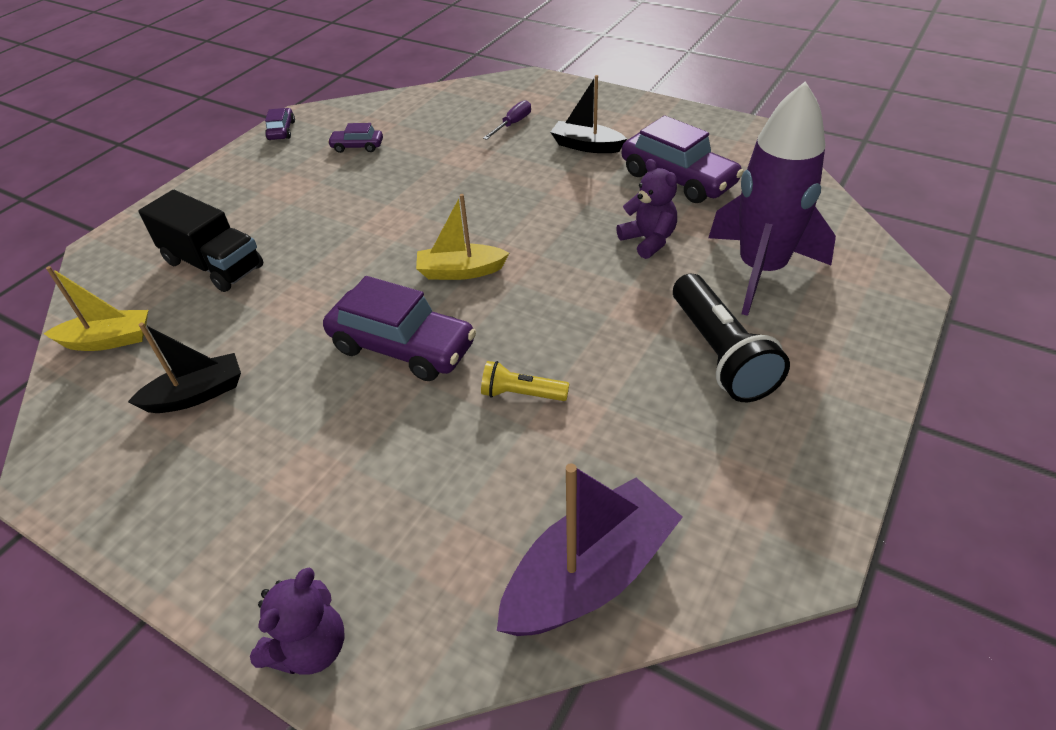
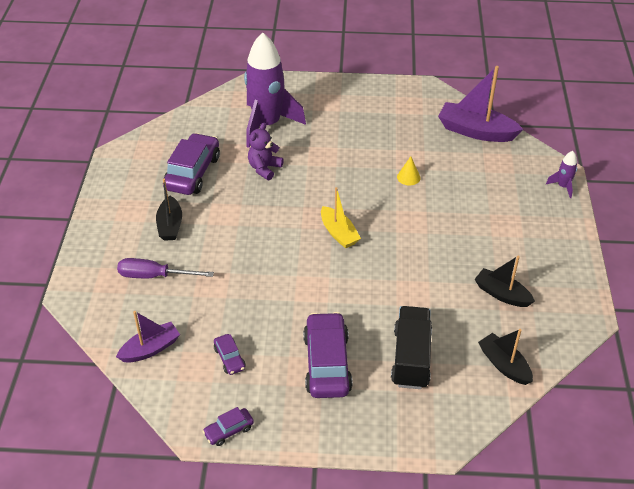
camera: 120 degrees left, 0 degrees up
yellow boat [43,266,148,351] -> black boat [478,329,533,385]
purple teddy bear [250,567,345,675] -> purple rocket [546,151,577,198]
purple car [323,276,476,381] -> purple car moved to [303,312,353,398]
yellow flashlight [481,361,569,401] -> yellow cone [397,156,421,186]
purple screwdriver [483,100,531,140] -> purple screwdriver [117,258,214,278], size x1.51
black flashlight [673,274,790,402] -> none
none -> purple boat [116,311,180,362]

